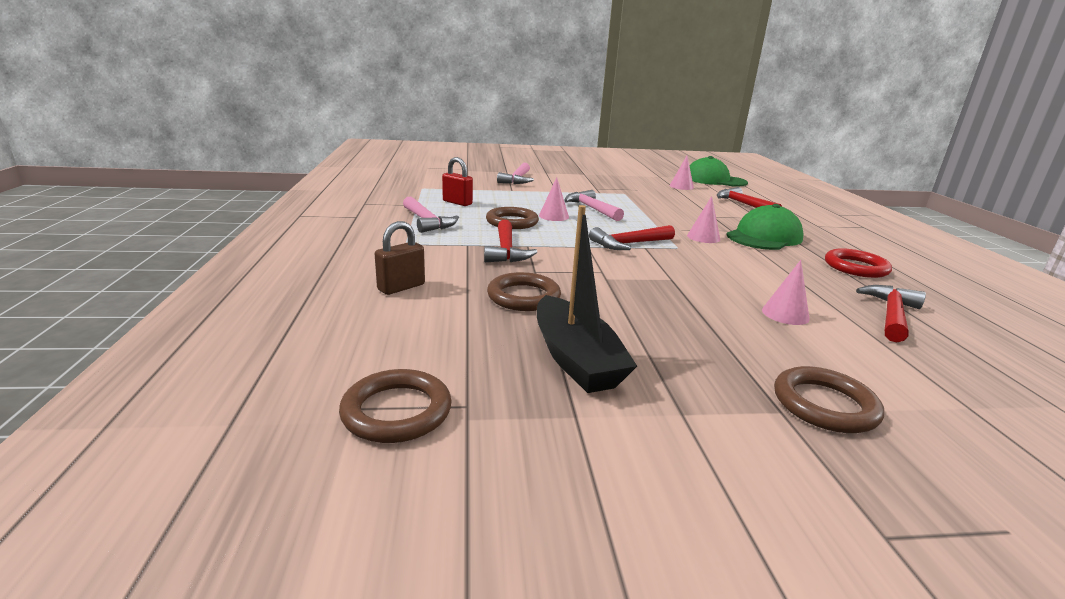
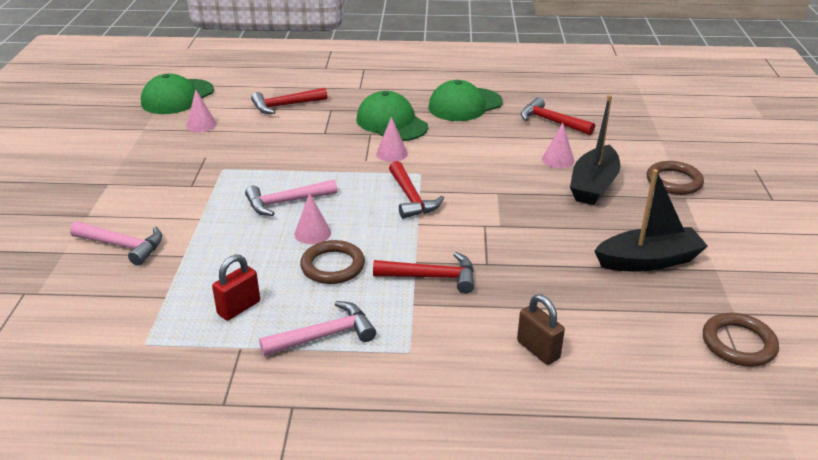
camera: 80 degrees left, 10 degrees up
brown ring [487,272,561,311] -> none
red ring [825,248,892,278] -> green cap [428,80,503,121]
none -> black boat [570,95,621,205]

